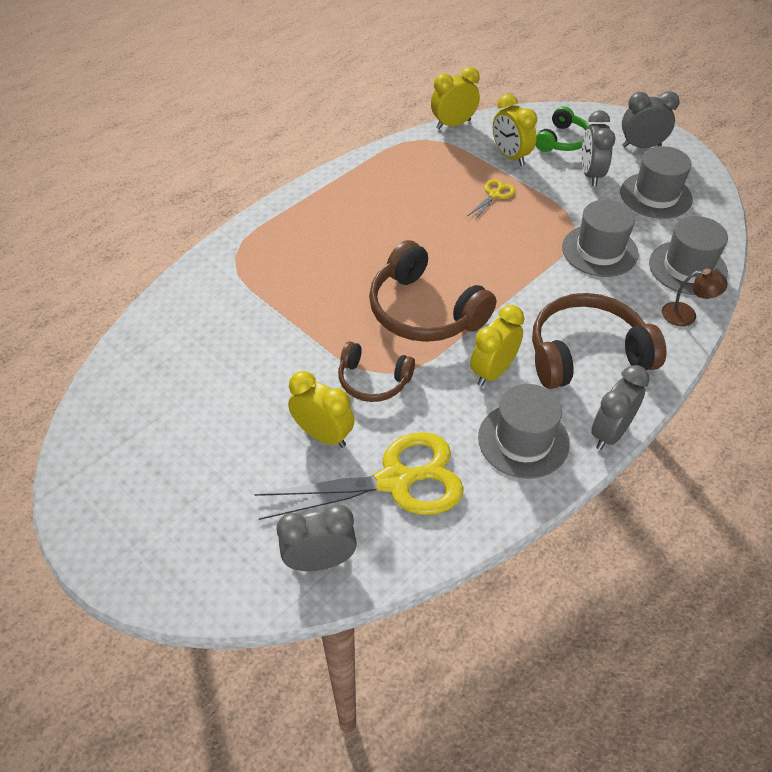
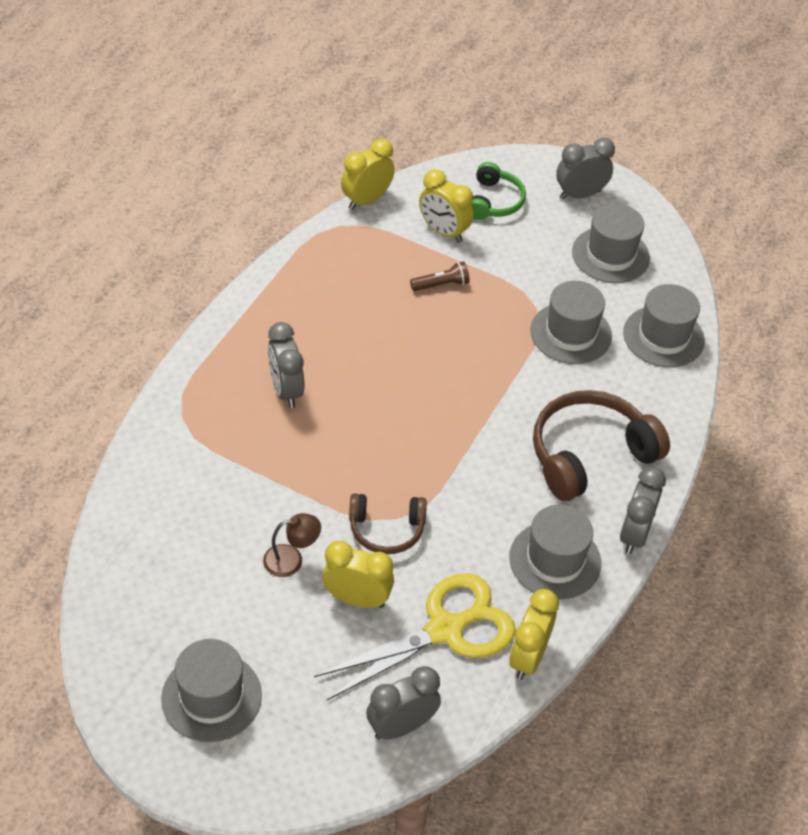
camera: 20 degrees left, 0 degrees up
brown headphones [369,240,496,342] -> none
yellow scissors [468,179,515,220] -> brown flashlight [410,261,470,291]
yellow clock [470,305,524,386] -> yellow clock moved to [509,589,559,680]
grey clock [582,110,615,186] -> grey clock moved to [268,322,305,408]
brown lamp [662,269,728,326] -> brown lamp moved to [263,513,321,577]
none -> grey hat [161,639,262,742]

